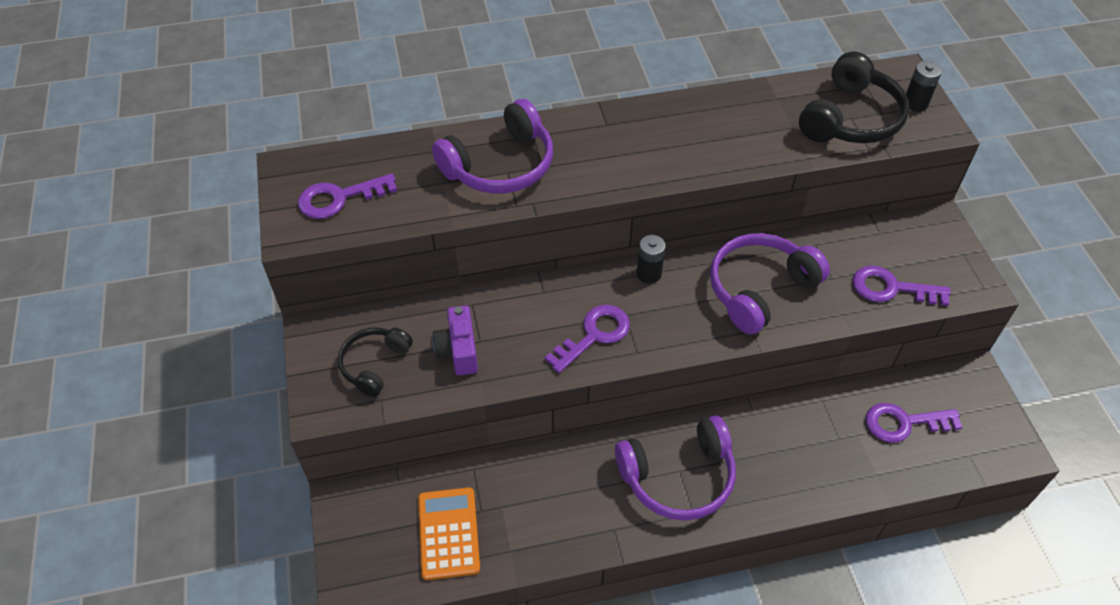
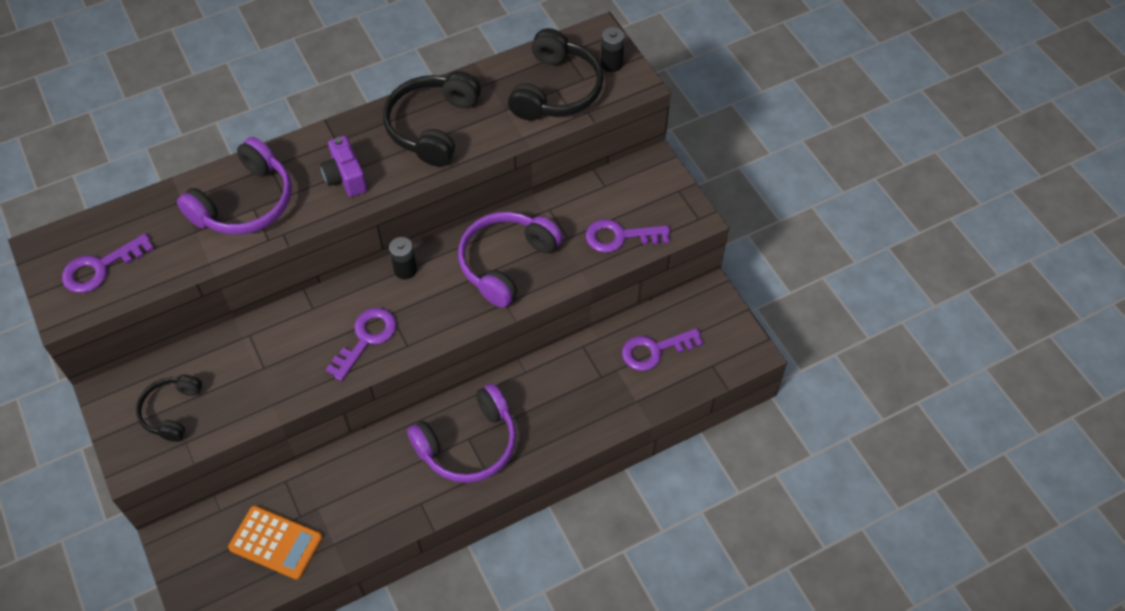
camera: 15 degrees left, 5 degrees up
orange calculator [418,487,480,580] -> orange calculator turned 135 degrees clockwise [228,506,323,580]
purple camera [433,305,478,376] -> purple camera moved to [320,136,367,197]
none -> black headphones [383,71,481,166]

